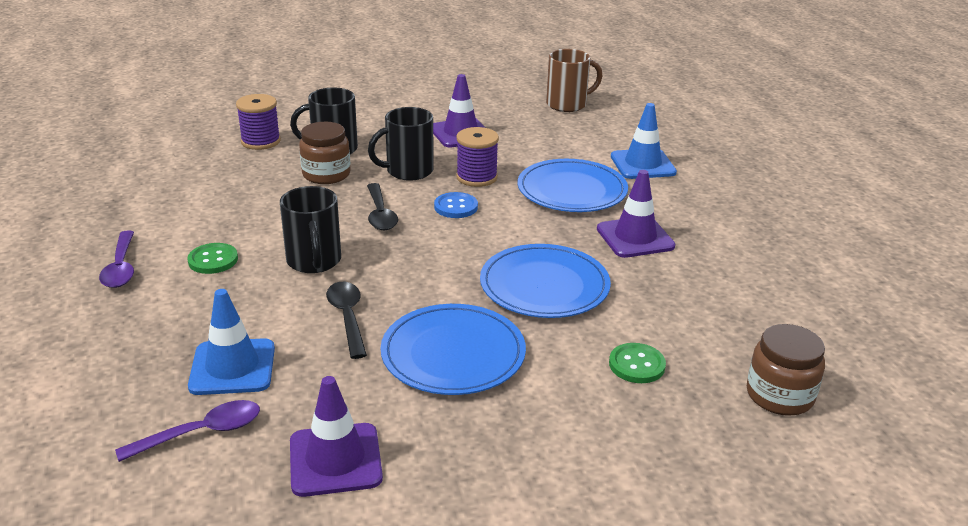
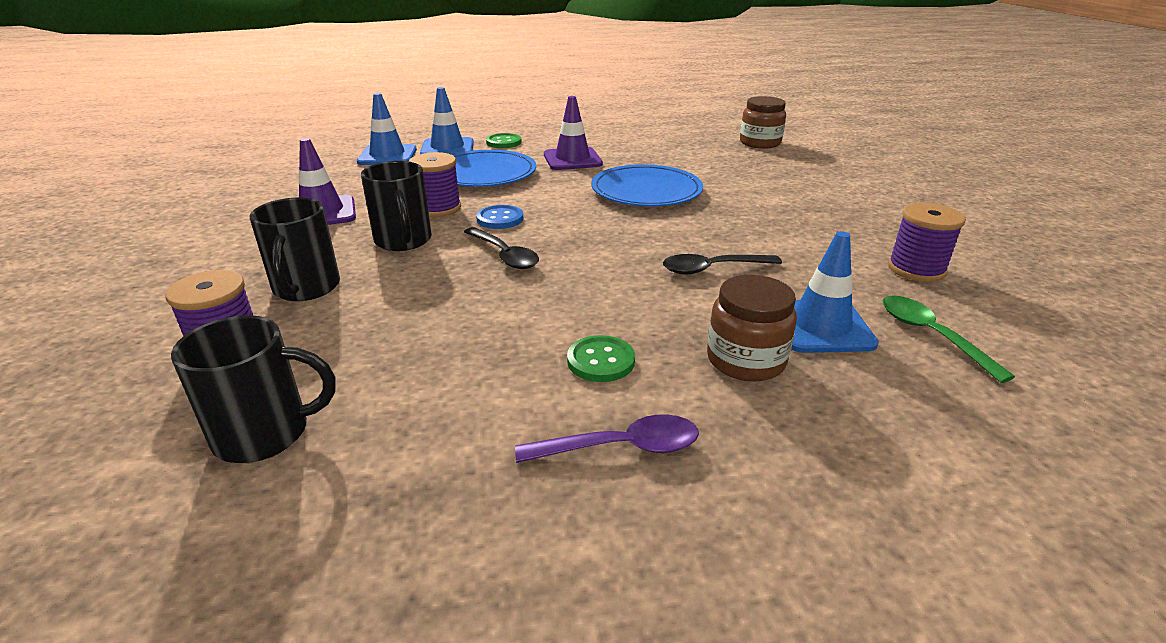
camera: 85 degrees left, 0 degrees up
purple spoon [115,400,260,462] -> green spoon [882,295,1015,383]
black mug [280,186,341,273] -> black mug moved to [171,315,336,463]
purple traffic cone [290,376,383,497] -> purple spool [888,203,966,282]
brown jar [299,122,351,184] -> brown jar moved to [707,275,797,381]
black spoon [367,183,398,230] -> black spoon turned 60 degrees clockwise [464,227,539,269]
blue plate [381,304,526,395] -> none
brown mug [546,49,603,112] -> none
green button [609,343,666,383] -> green button moved to [486,133,522,148]
none -> blue traffic cone [357,93,417,165]

